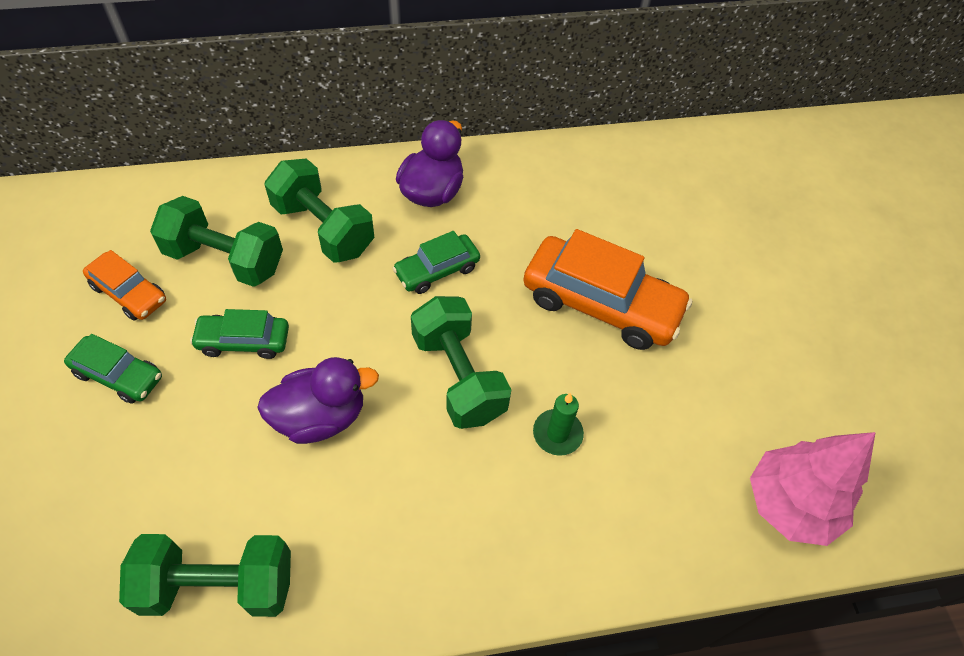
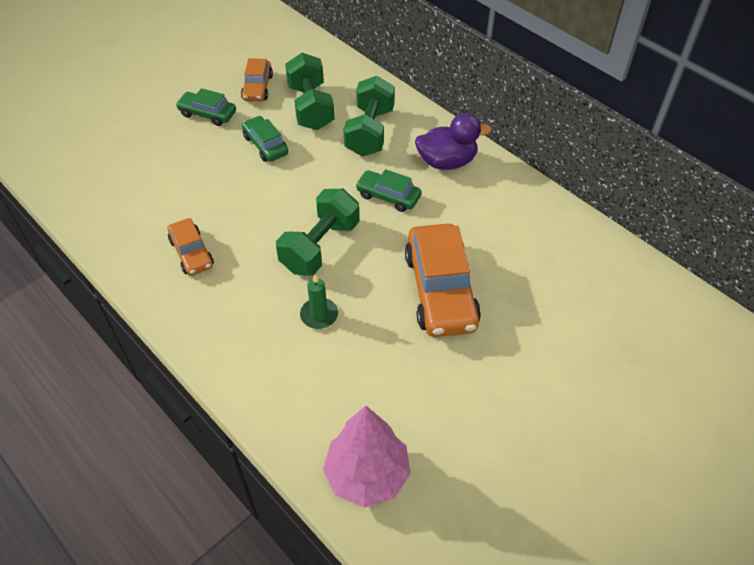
camera: 60 degrees right, 5 degrees down
green car [64,334,162,404] -> green car turned 120 degrees clockwise [176,88,236,126]
green dumbbell [119,534,291,617] -> none
purple duck [257,357,379,444] -> none
none -> orange car [167,218,214,276]

